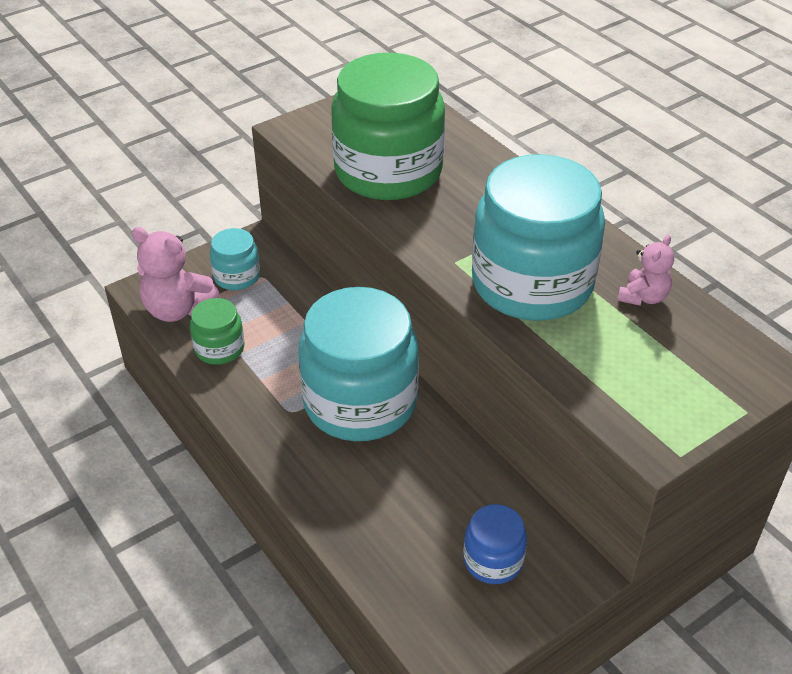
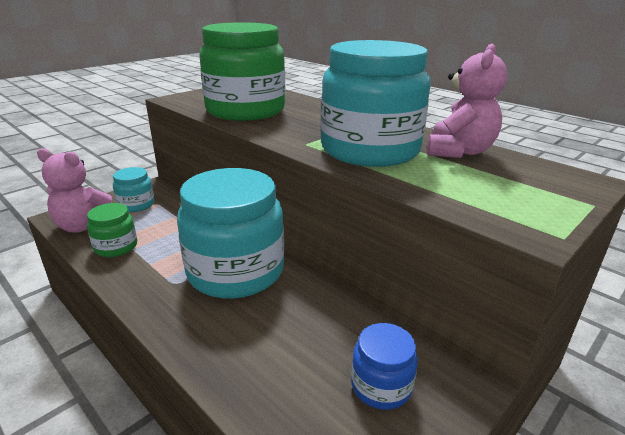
camera: 10 degrees left, 15 degrees down
pink teddy bear [617,235,674,306] -> pink teddy bear [427,44,508,158], size x1.71

